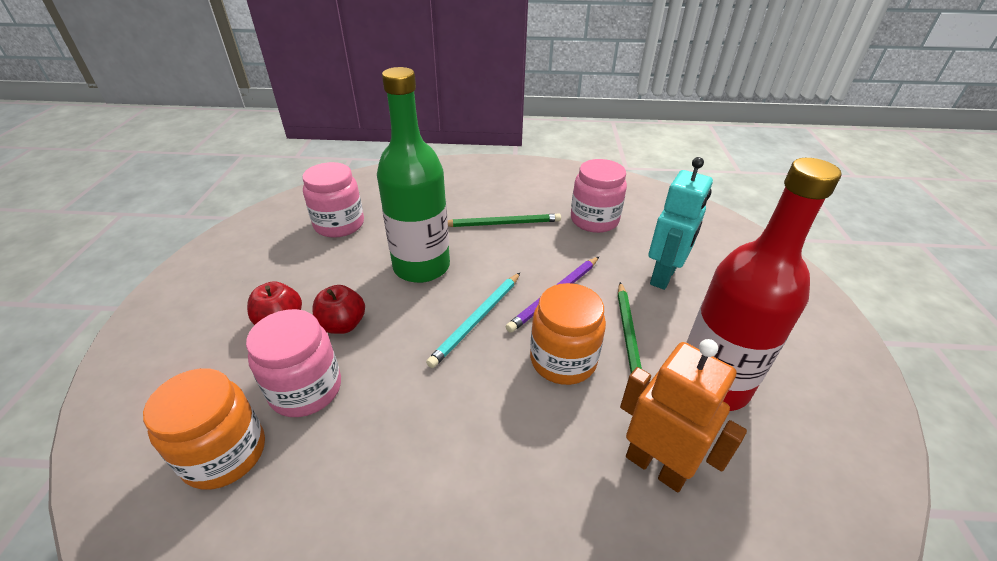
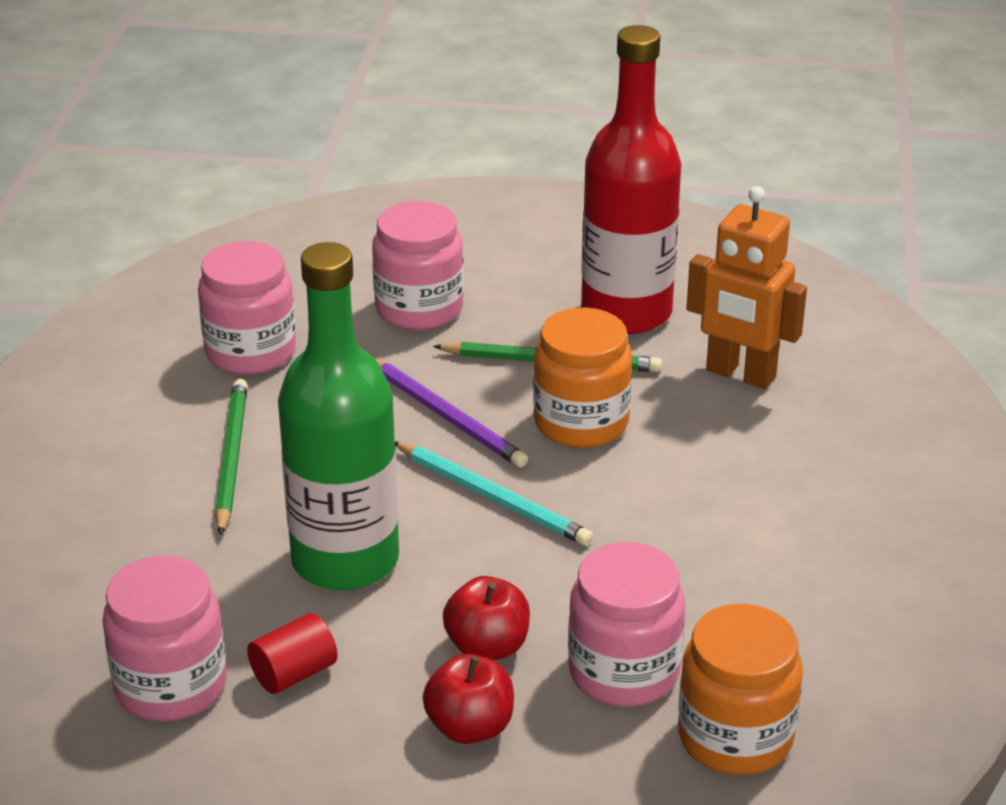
camera: 85 degrees left, 5 degrees down
orange robot [620,339,747,492] -> orange robot turned 105 degrees counterclockwise [686,186,807,389]
turquoise robot [649,157,713,290] -> pink jar [372,201,464,330]
none -> red cylinder [247,613,338,694]

